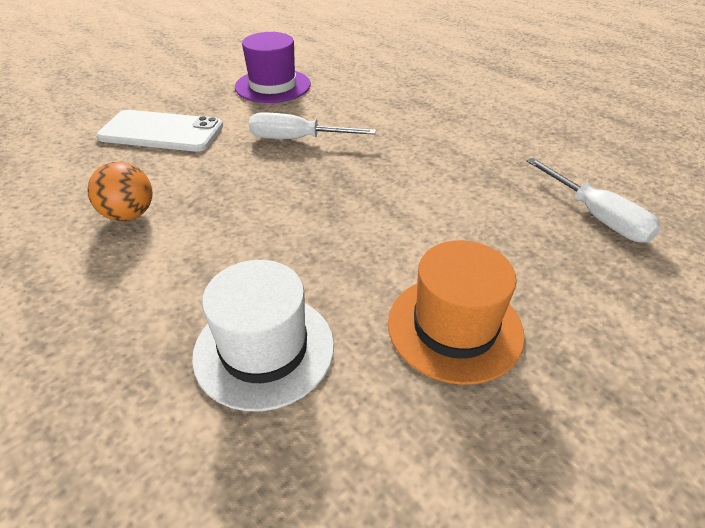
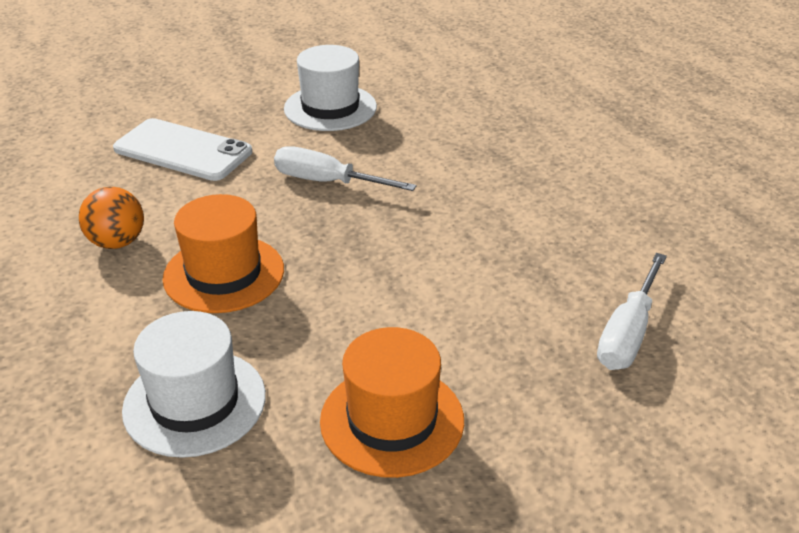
camera: 15 degrees right, 5 degrees down
purple hat [235,32,310,103] -> white hat [284,45,377,131]
white screwdriver [526,158,661,243] -> white screwdriver turned 45 degrees clockwise [597,253,667,370]
none -> orange hat [163,194,284,313]

